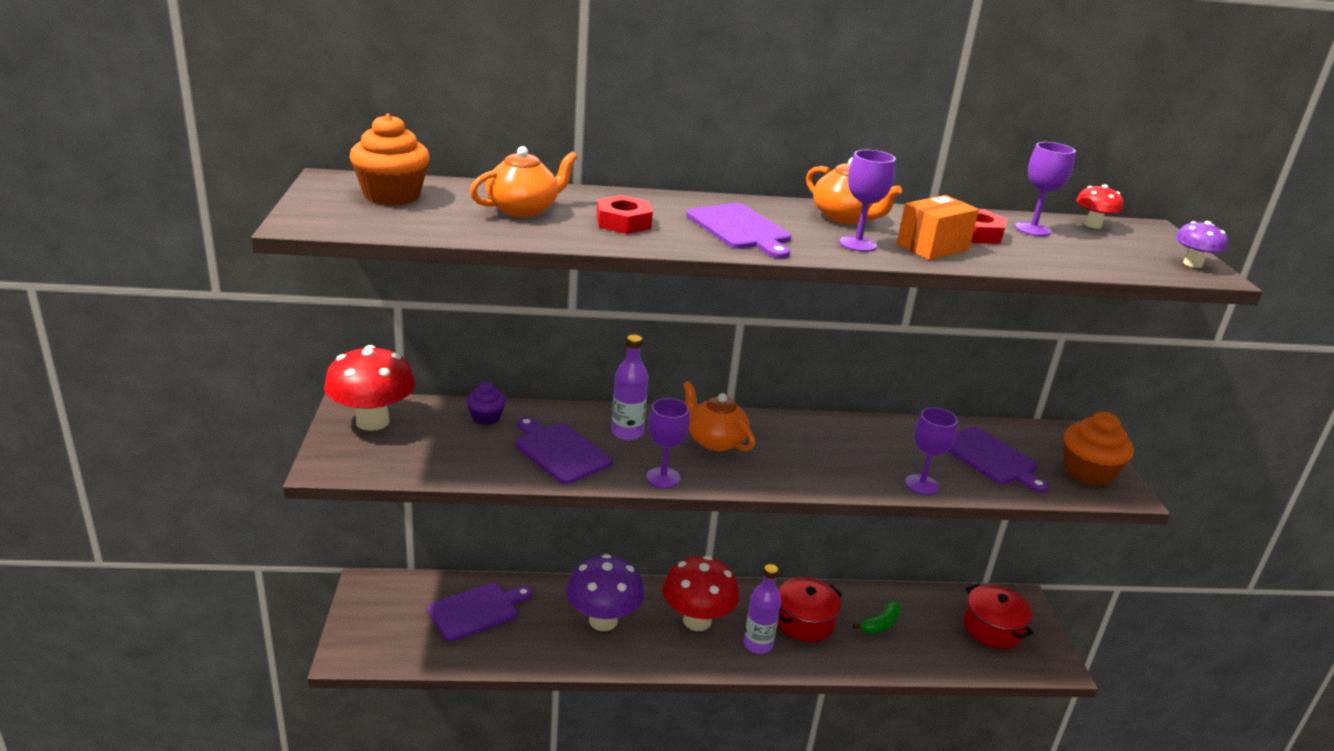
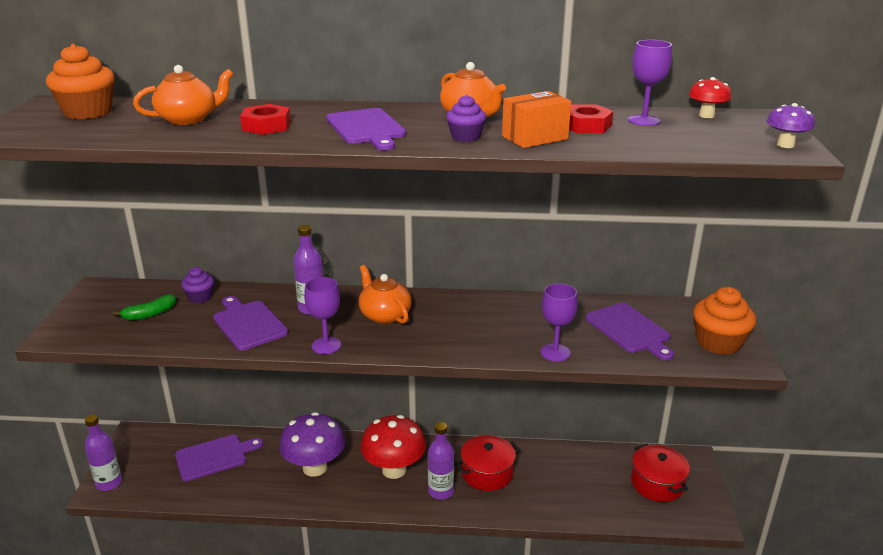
camera: 10 degrees right, 0 degrees up
red mushroom [324,345,415,431] -> none
purple goblet [839,150,896,252] -> purple cupcake [446,95,486,142]
green banana [853,600,901,634] -> green banana moved to [113,294,176,320]
none -> purple bottle [85,414,122,491]

